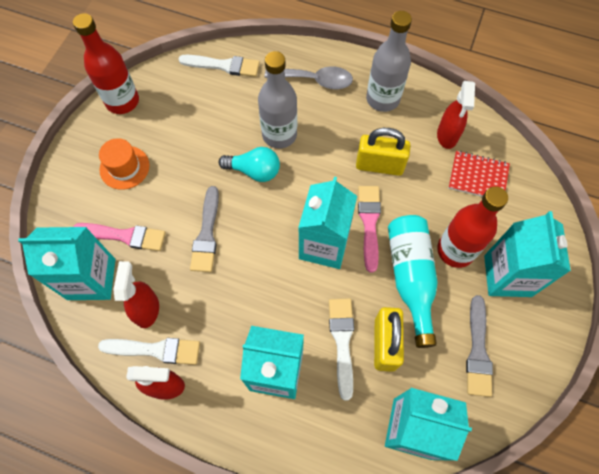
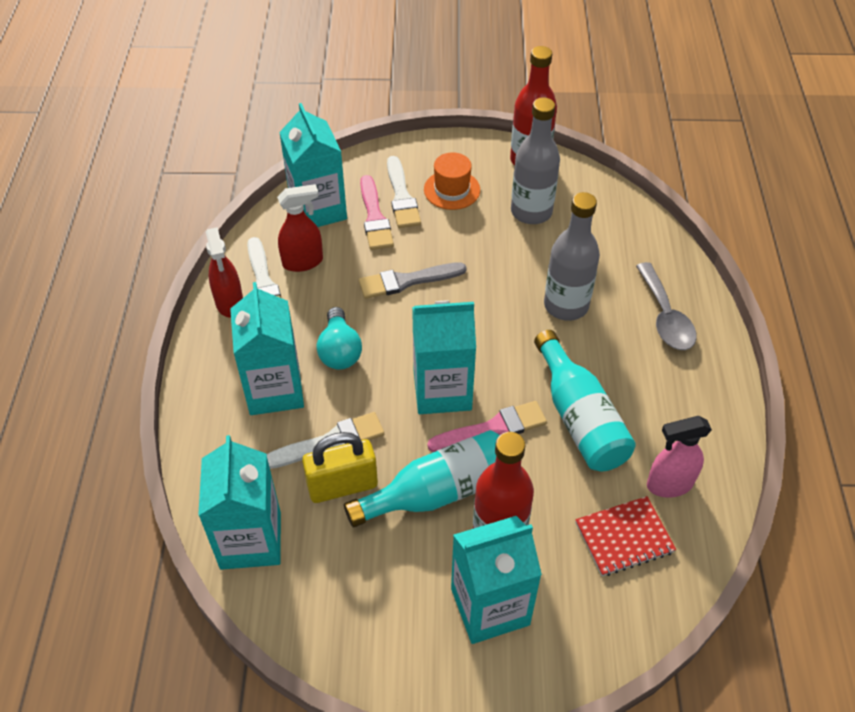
camera: 70 degrees right, 15 degrees down
white brush [179,55,260,77] -> white brush moved to [387,156,421,228]
turquoise light bulb [219,147,280,182] -> turquoise light bulb moved to [317,307,362,370]
yellow padlock [356,128,411,176] -> turquoise bottle [534,330,636,471]
grey bottle [366,11,412,112] -> grey bottle moved to [511,97,560,224]
red spray bottle [437,81,475,149] -> pink spray bottle [647,416,712,497]
red notebook [448,151,510,197] -> red notebook turned 75 degrees clockwise [575,496,676,576]
grey brush [466,295,493,397] -> none

